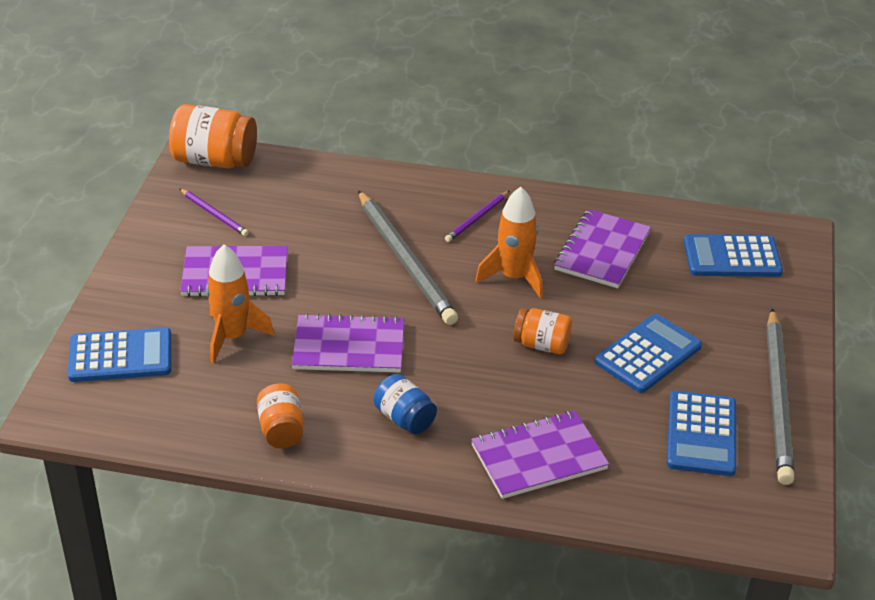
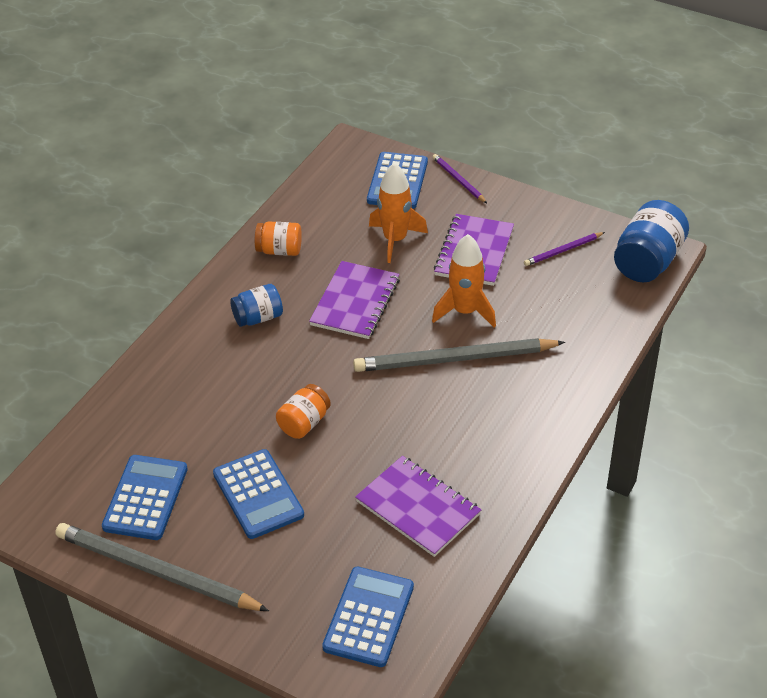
camera: 110 degrees right, 5 degrees up
orange jar [169,104,257,168] -> blue jar [614,200,689,282]
purple pencil [445,191,509,242] -> purple pencil moved to [432,154,487,203]
purple notebook [471,411,609,499] -> none
orange rocket [475,187,543,298] -> orange rocket moved to [432,234,496,328]
blue calculator [667,390,736,476] -> blue calculator turned 75 degrees clockwise [102,455,188,540]

